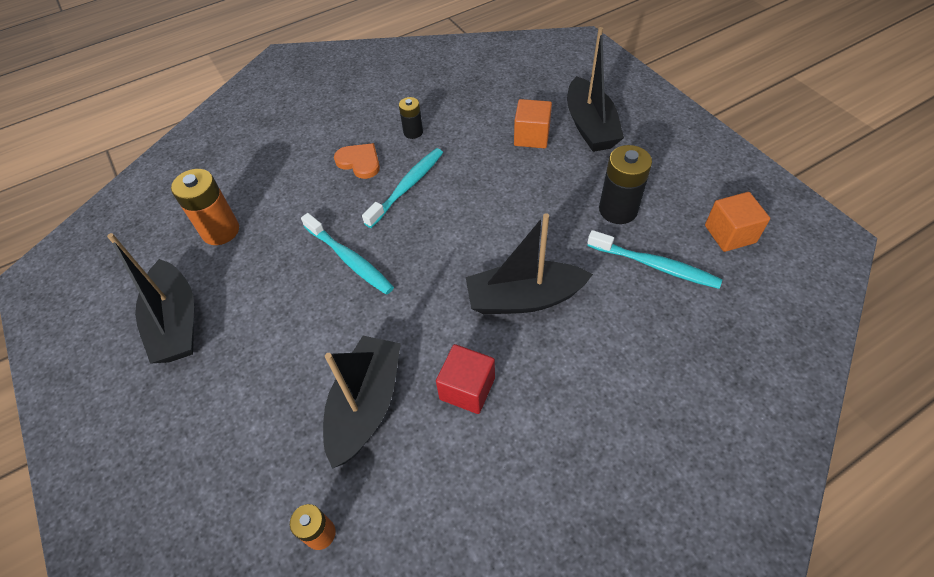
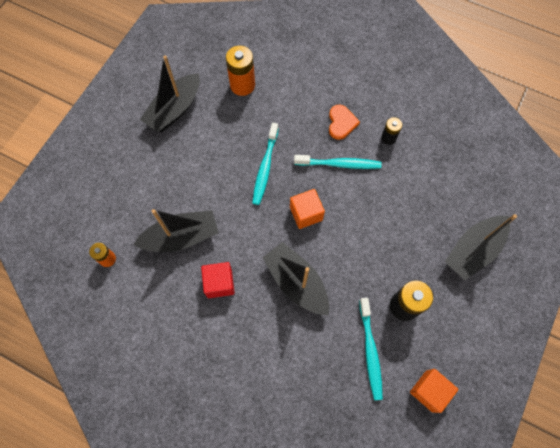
camera: 55 degrees right, 15 degrees up
orange cube [514,99,552,148] -> orange cube moved to [290,189,325,229]

